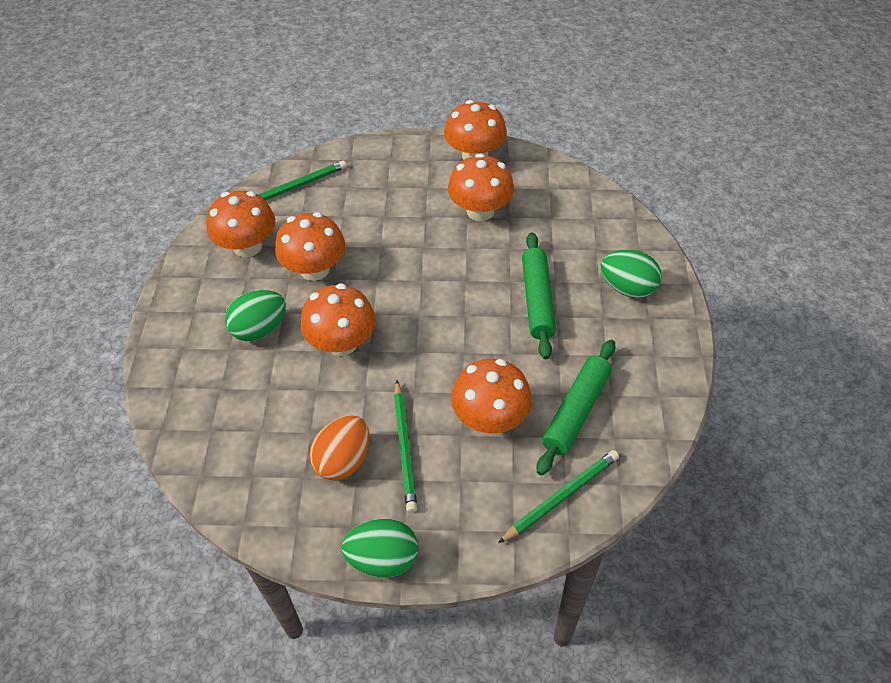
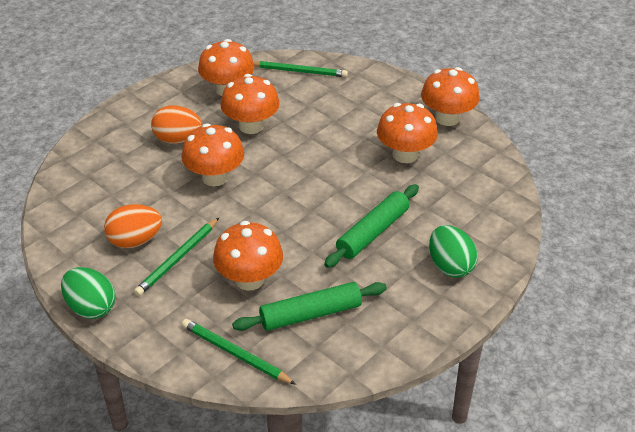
camera: 40 degrees right, 10 degrees down
green egg [225,290,286,341] -> orange egg [151,105,202,144]
green pencil [498,450,619,543] -> green pencil turned 150 degrees counterclockwise [182,319,296,385]

